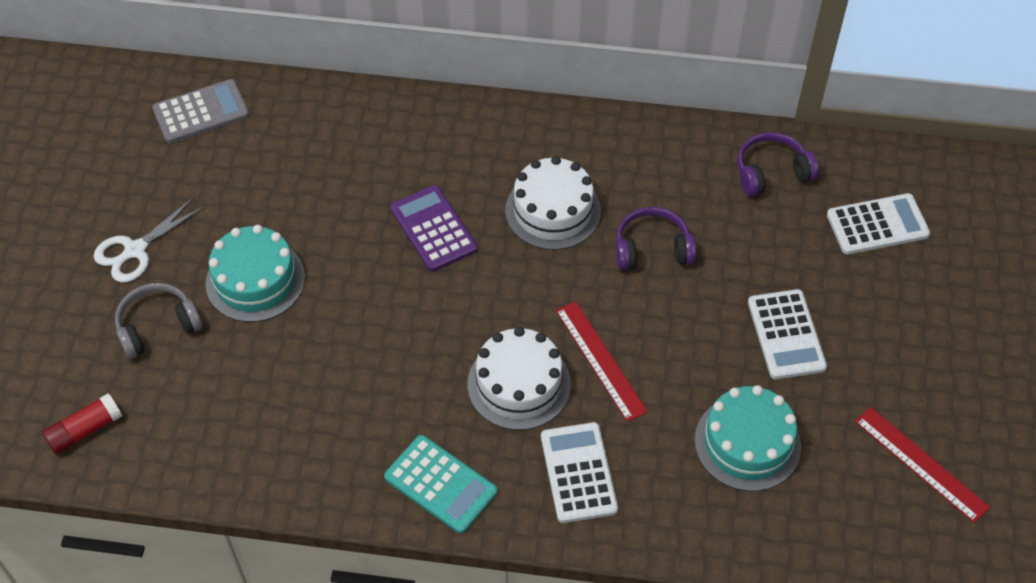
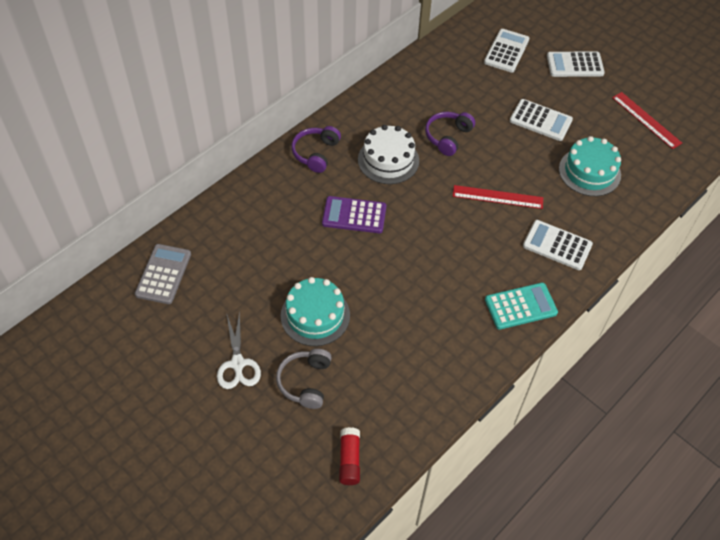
camera: 55 degrees left, 0 degrees up
white cake [467,327,571,430] -> none
purple headphones [738,132,819,196] -> purple headphones moved to [291,126,341,173]
red ruler [855,407,990,523] -> red ruler turned 60 degrees clockwise [612,92,682,149]
none -> white calculator [547,52,605,77]

